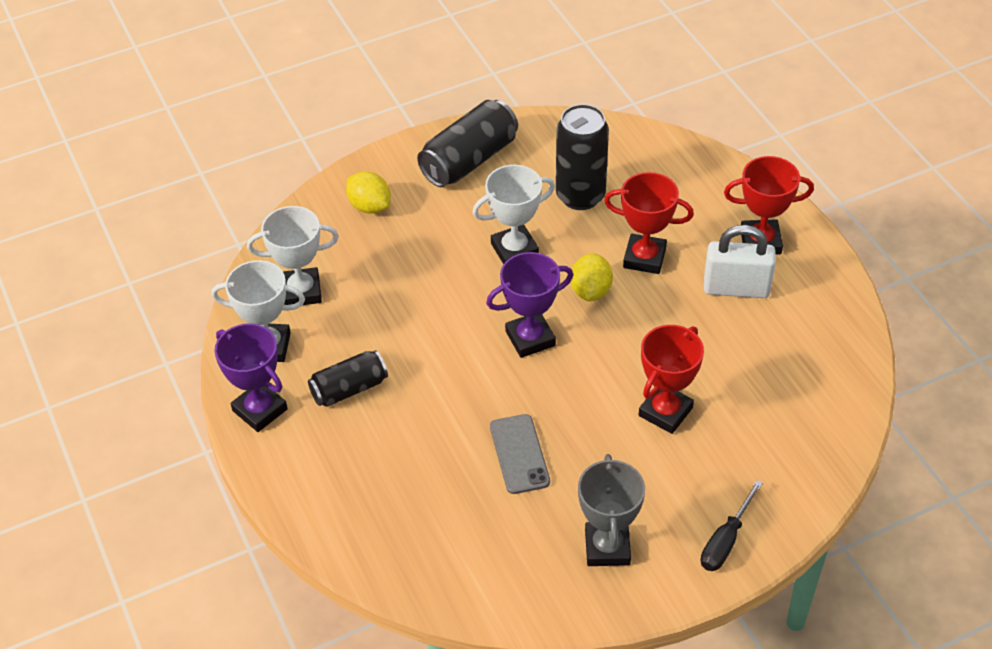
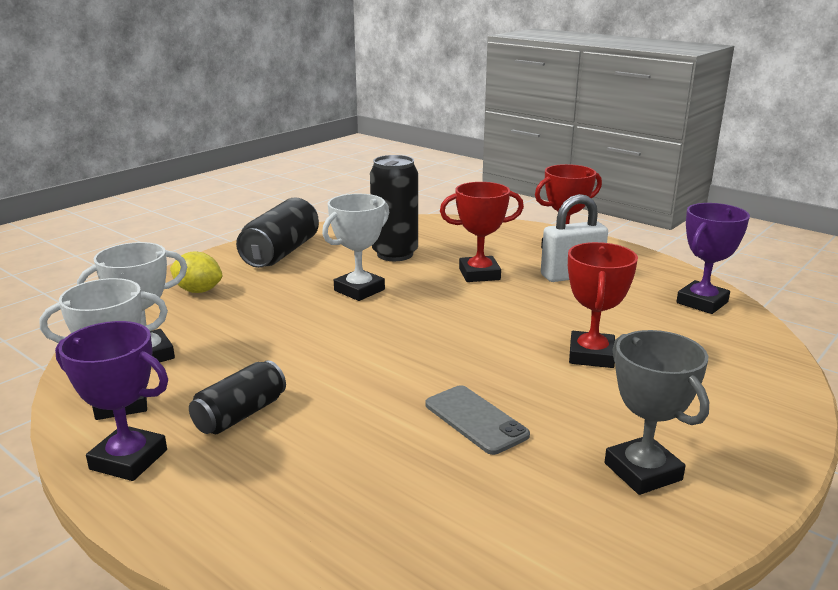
camera: 25 degrees left, 25 degrees down
purple trophy [486,252,573,358] -> purple trophy moved to [676,203,750,314]
yellow lemon [571,254,613,301] -> none
black screwdriver [701,480,763,571] -> none

